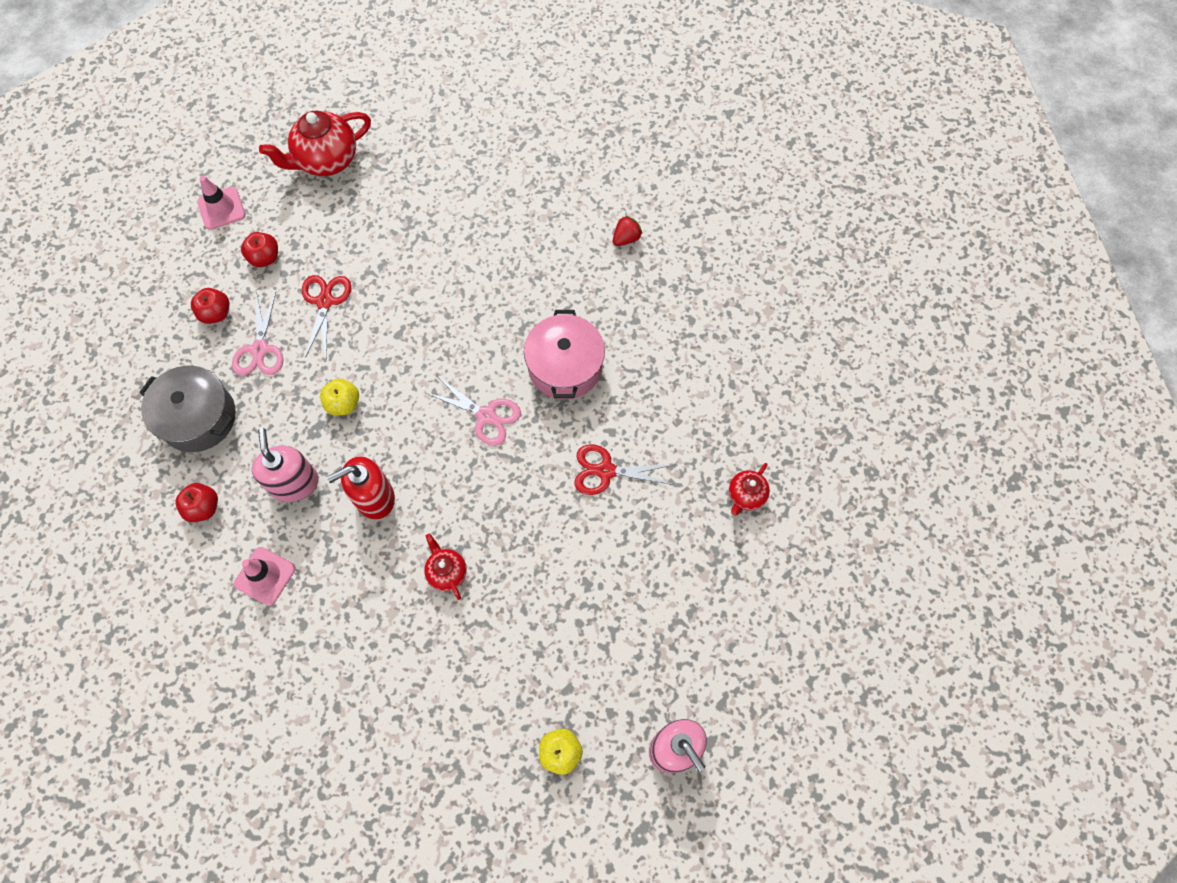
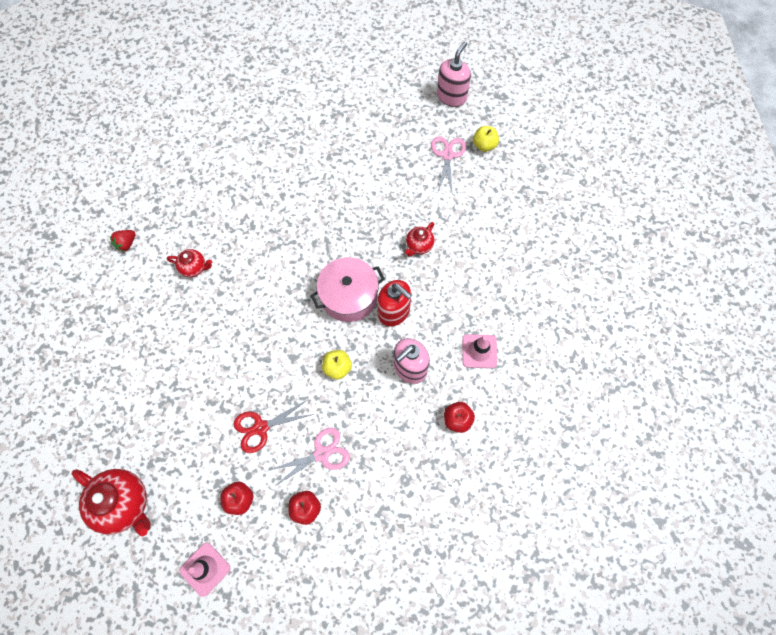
camera: 115 degrees left, 0 degrees up
grey pot [139,366,236,452] -> none
pink scissors [426,376,521,446] -> pink scissors moved to [431,136,466,192]
pink pot [524,310,605,399] -> pink pot moved to [310,257,385,322]
red scissors [574,444,674,495] -> none
red strawberry [613,215,642,246] -> red strawberry turned 75 degrees counterclockwise [110,230,135,252]
red teapot [729,463,770,515] -> red teapot moved to [167,249,212,277]

